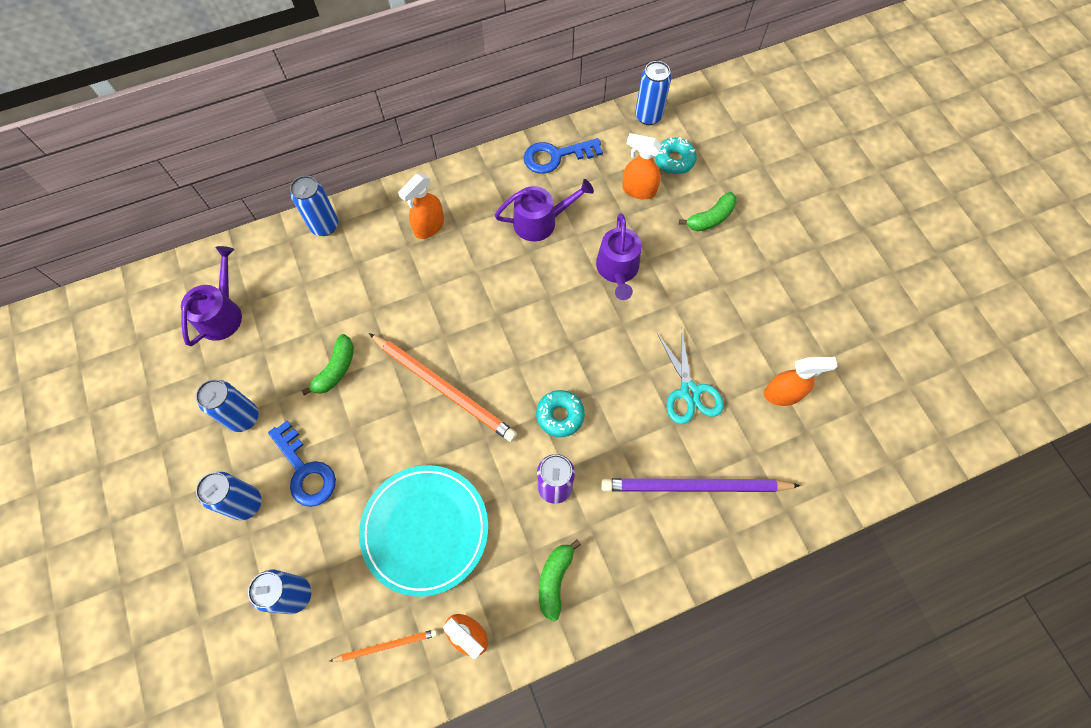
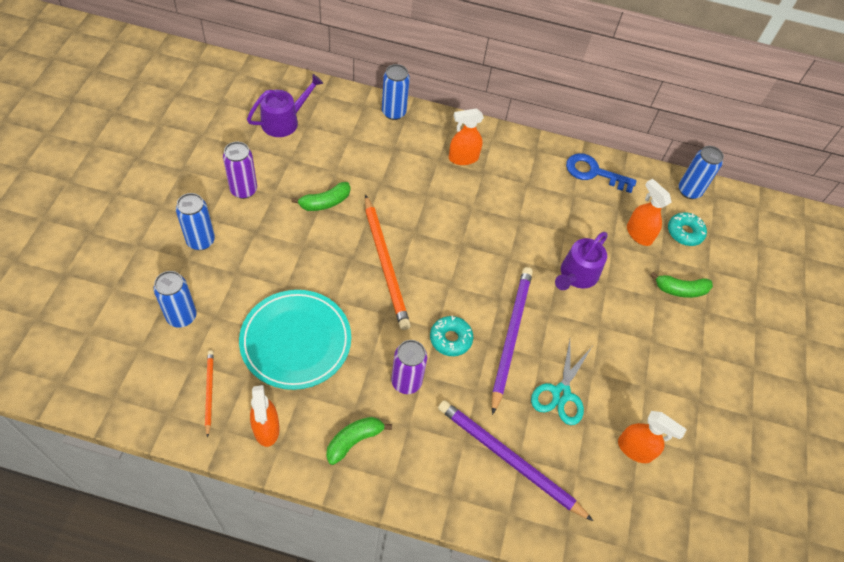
camera: 30 degrees right, 10 degrees down
blue can [196,379,258,432] -> purple can [223,142,257,199]
blue key [268,421,336,507] -> none
orange pencil [329,629,437,662] -> orange pencil turned 120 degrees counterclockwise [205,350,214,438]
purple watering can [495,179,594,242] -> none
none -> purple pencil [492,267,533,415]

